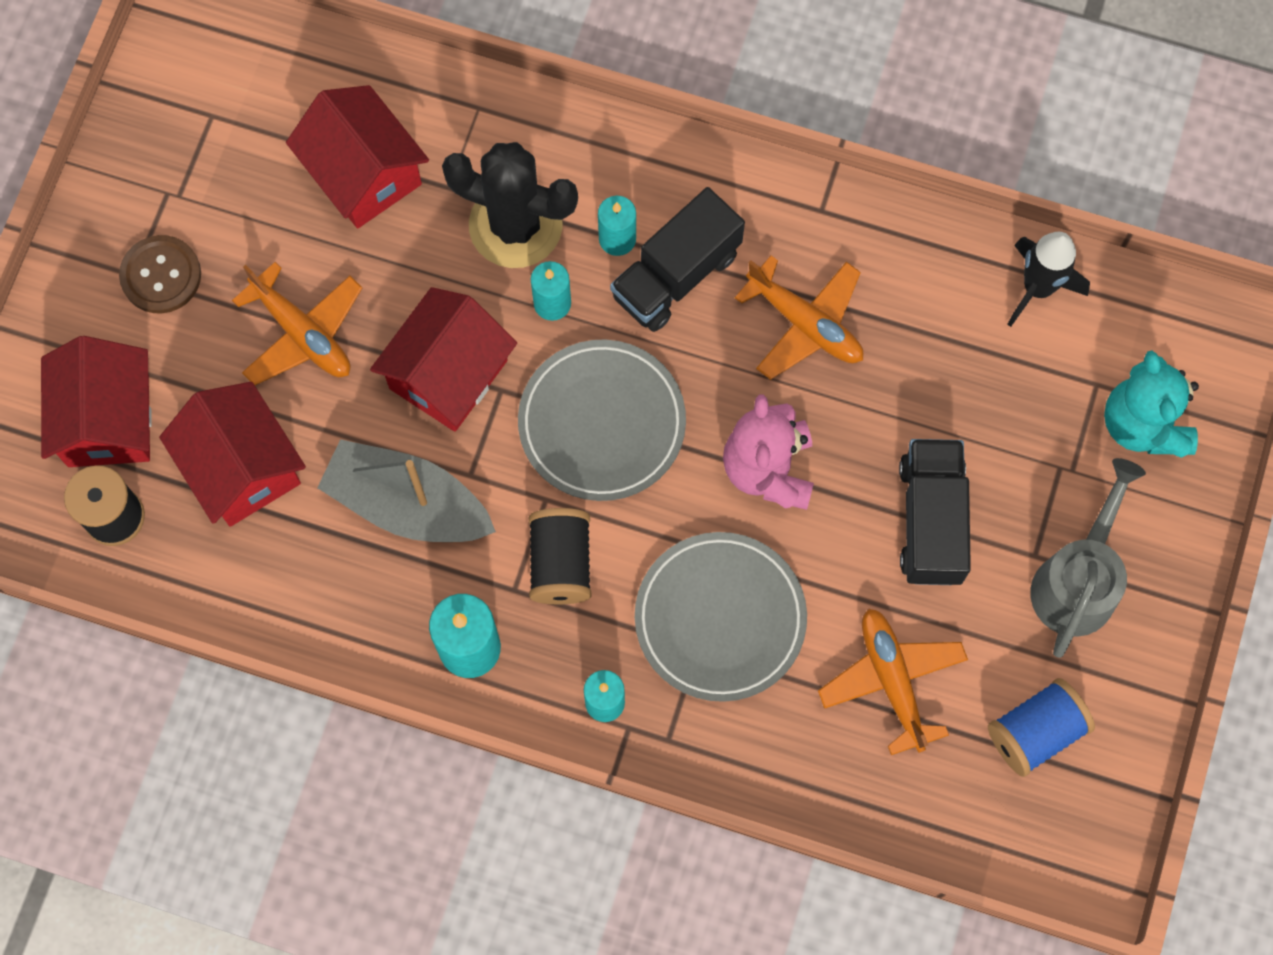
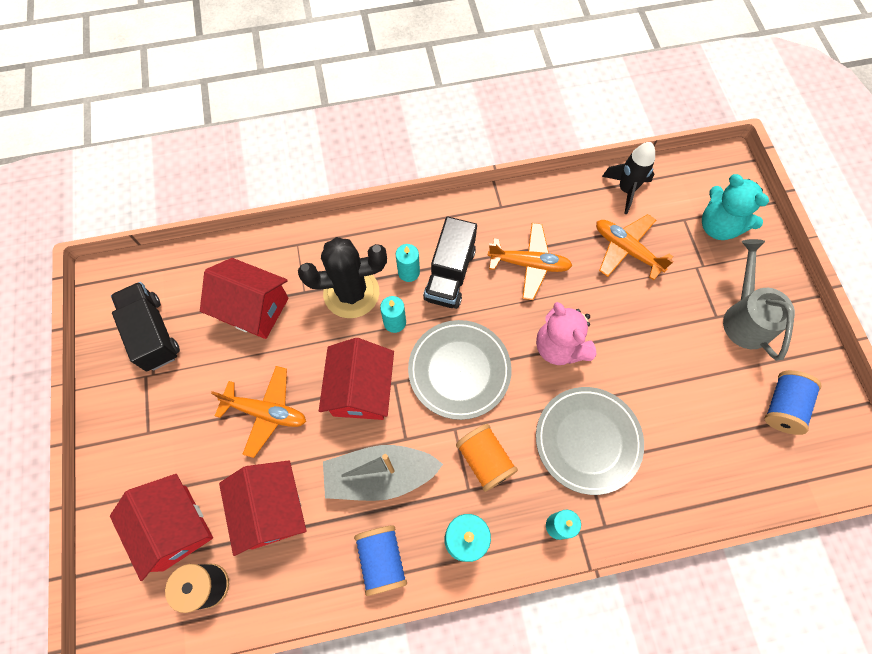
camera: 30 degrees left, 5 degrees down
brown button [119,235,201,313] -> none
red house [159,382,306,527] -> red house turned 45 degrees clockwise [219,460,306,556]
black spool [529,508,591,605] -> orange spool [456,424,518,492]
orange plane [818,608,968,755] -> orange plane moved to [596,214,674,280]
black truck [899,439,971,585] -> black truck moved to [111,282,180,371]
none -> blue spool [354,525,407,596]

